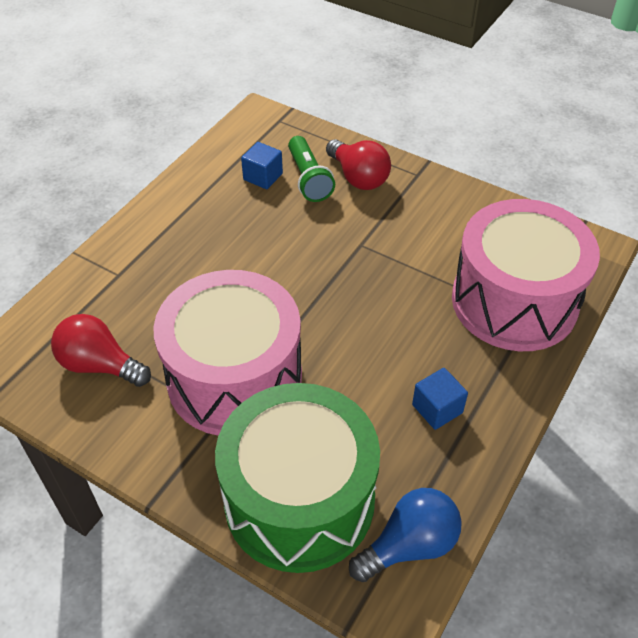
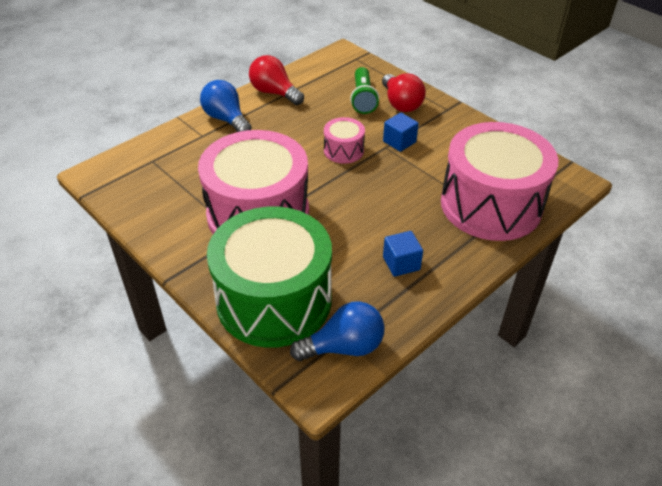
camera: 15 degrees right, 5 degrees down
red light bulb [51,314,151,387] -> red light bulb moved to [249,55,304,105]
blue cube [241,142,283,189] -> blue cube moved to [383,113,419,152]
none -> blue light bulb [200,80,252,132]
none -> pink drum [324,117,365,164]

